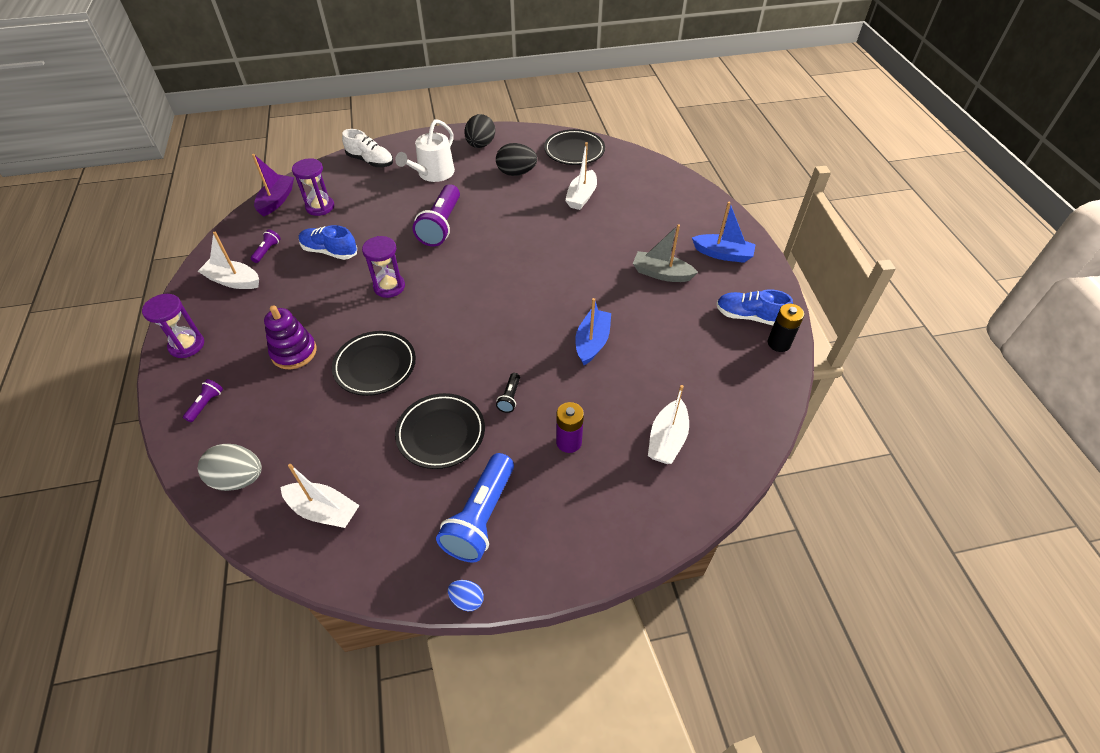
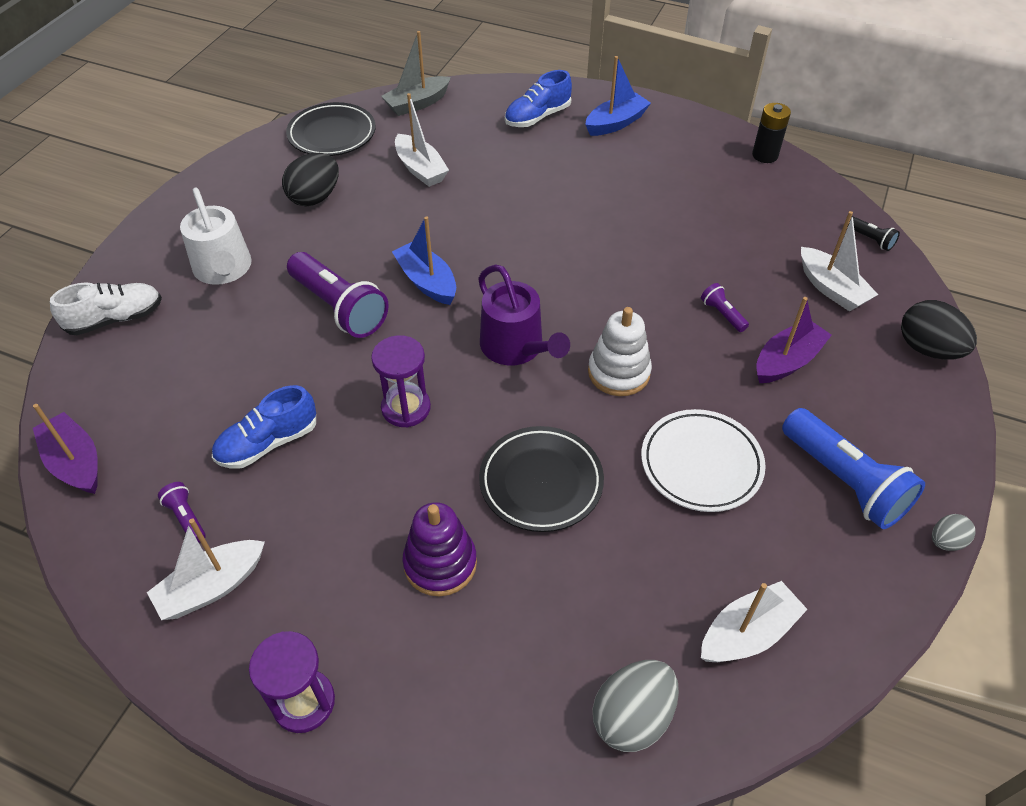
camera: 55 degrees left, 0 degrees up
purple flashlight [183,379,223,422] -> purple flashlight moved to [701,283,749,332]
purple hourglass [292,158,334,216] -> none
black plate [395,393,485,469] -> white plate [641,409,766,512]
blue egg [448,580,484,611] -> grey egg [932,514,976,551]
black egg [464,114,495,148] -> black egg moved to [901,300,977,360]
black flashlight [496,373,520,413] -> black flashlight moved to [847,216,900,251]
purple battery [556,402,584,453] -> purple boat [756,297,832,383]
blue boat [575,298,611,365] -> blue boat moved to [392,216,456,305]
grey boat [633,224,698,282] -> grey boat moved to [381,31,451,116]
blue shoe [716,289,793,325] -> blue shoe moved to [505,70,572,127]
none -> purple watering can [478,265,570,365]
none -> white stacking toy [588,307,652,396]

